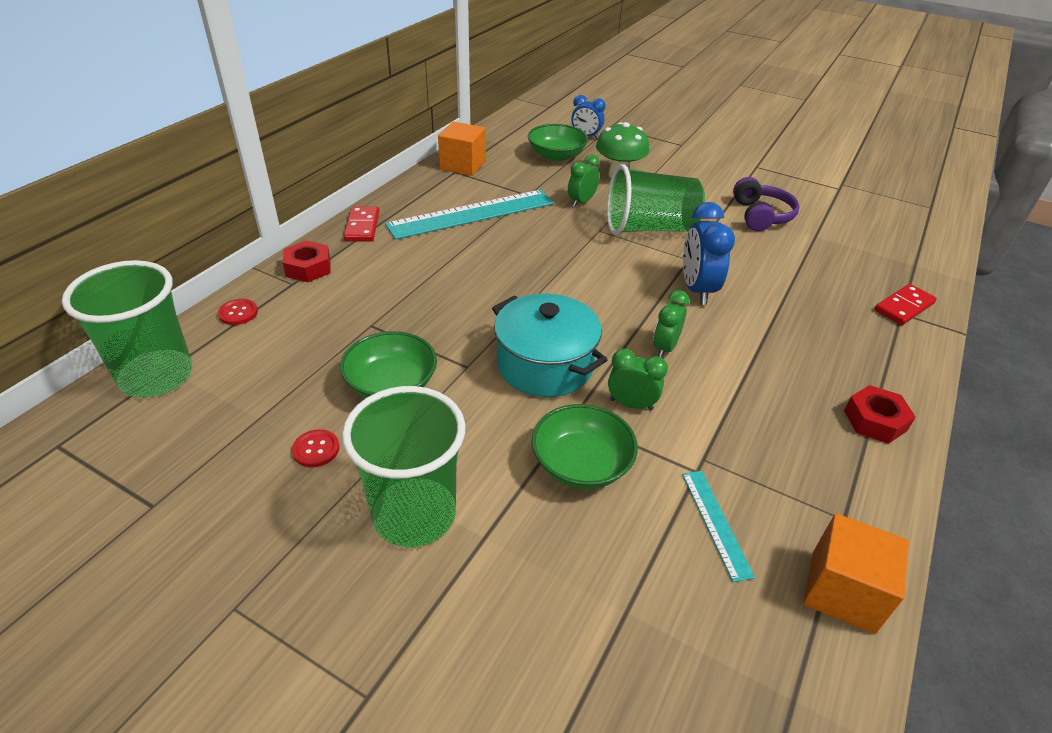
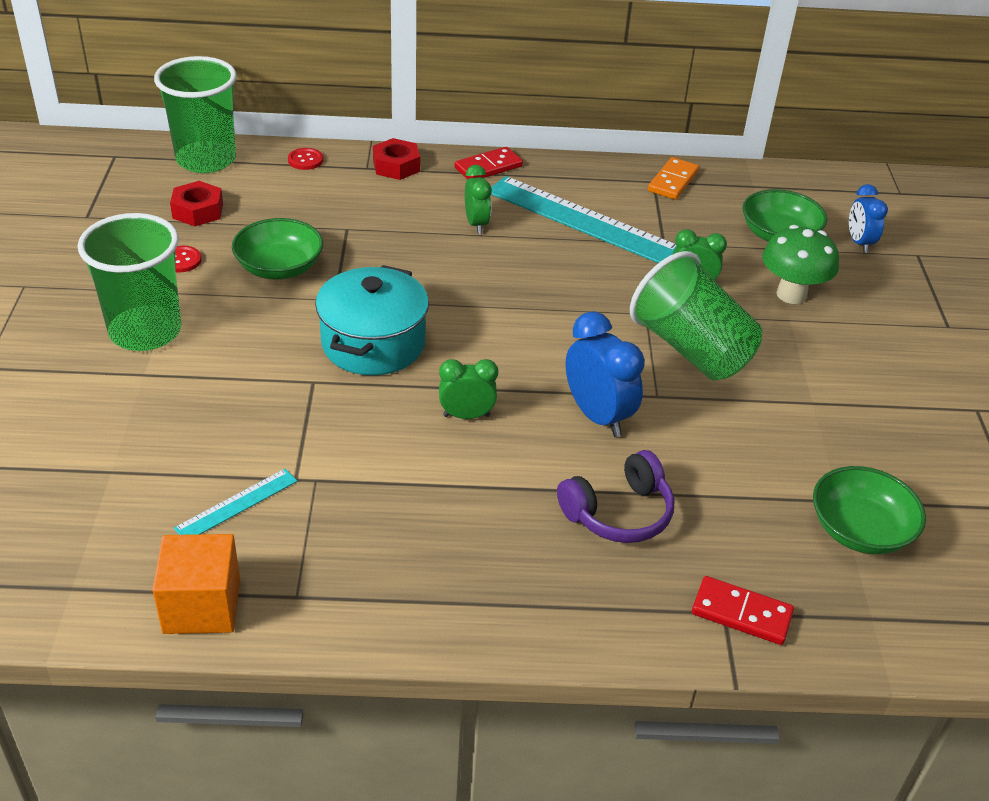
camera: 60 degrees right, 0 degrees up
orange cube [438,121,486,176] -> orange domino [648,157,699,200]
green bowl [532,404,638,489] -> green bowl moved to [813,466,926,554]
green clock [608,349,668,410] -> green clock moved to [465,165,492,234]
blue clock [683,202,735,305] -> blue clock turned 90 degrees clockwise [565,311,645,437]
purple headphones [733,177,800,231] -> purple headphones moved to [557,450,674,543]
red nut [844,385,916,444] -> red nut moved to [170,181,223,226]

